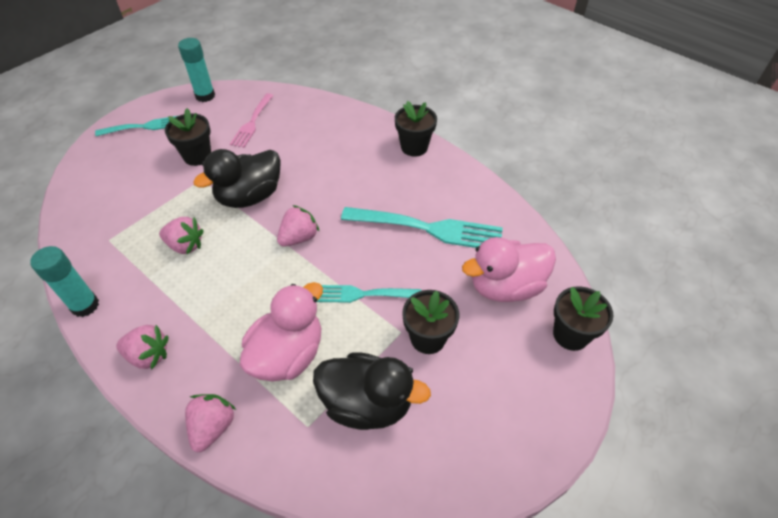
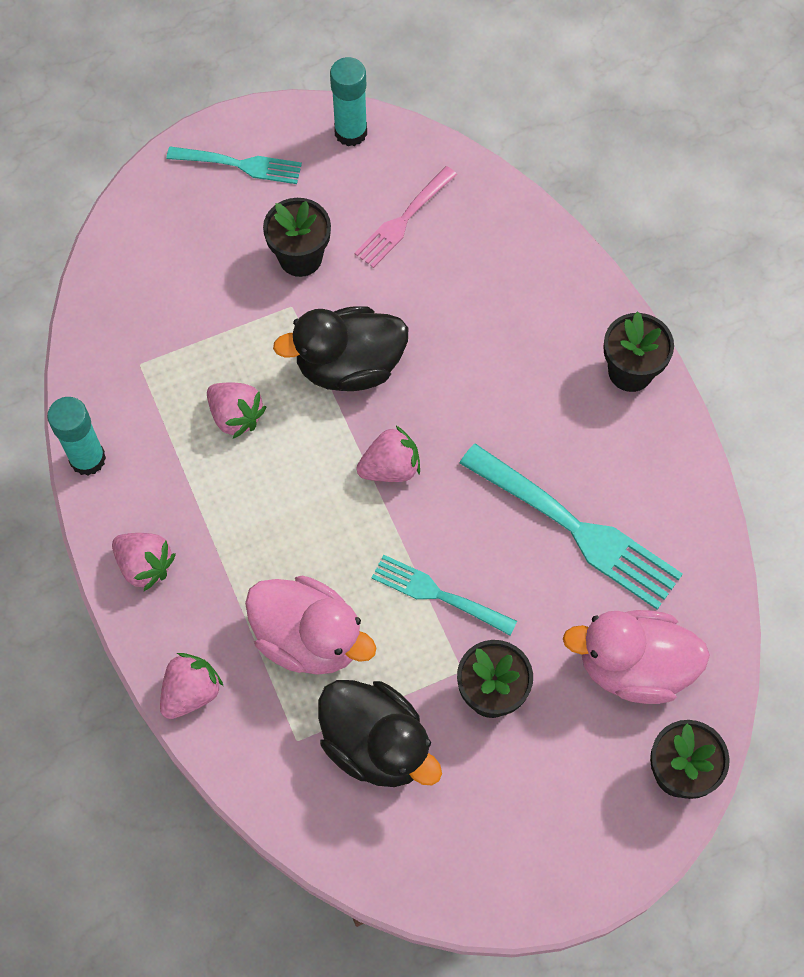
camera: 25 degrees right, 15 degrees up
pink duck [240,282,323,382] -> pink duck turned 60 degrees clockwise [245,575,376,675]

